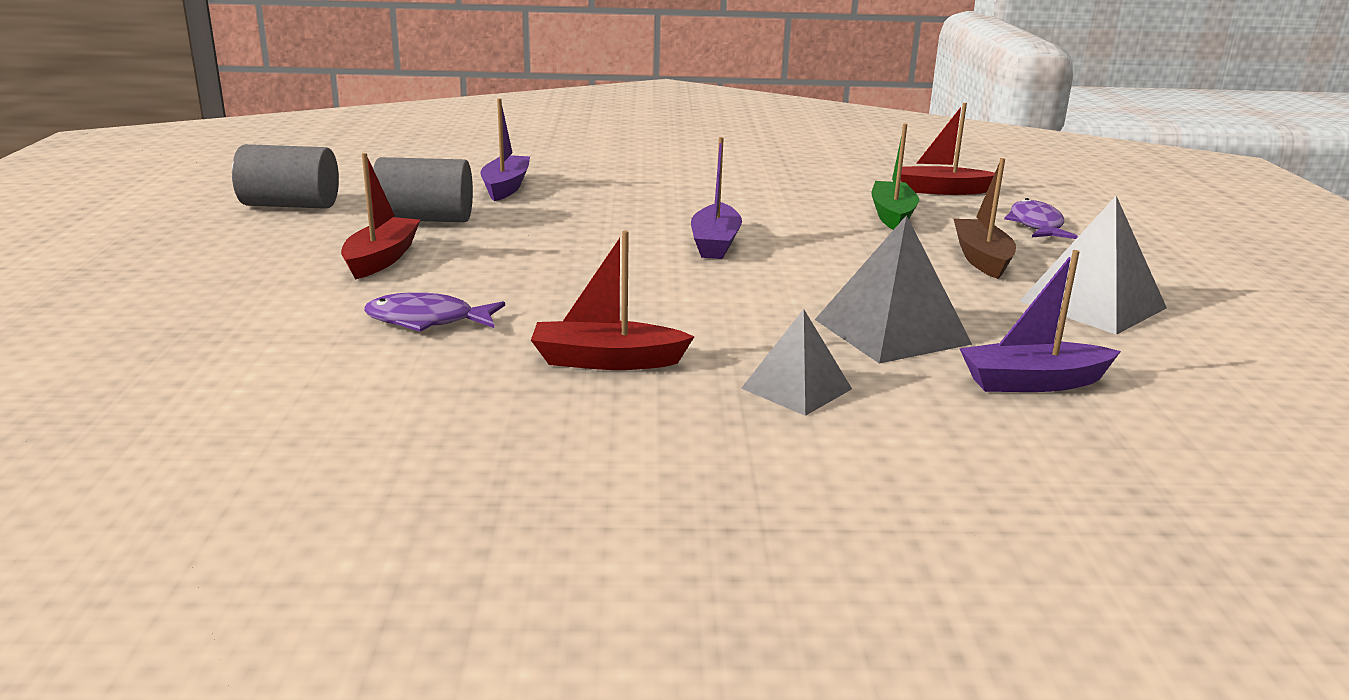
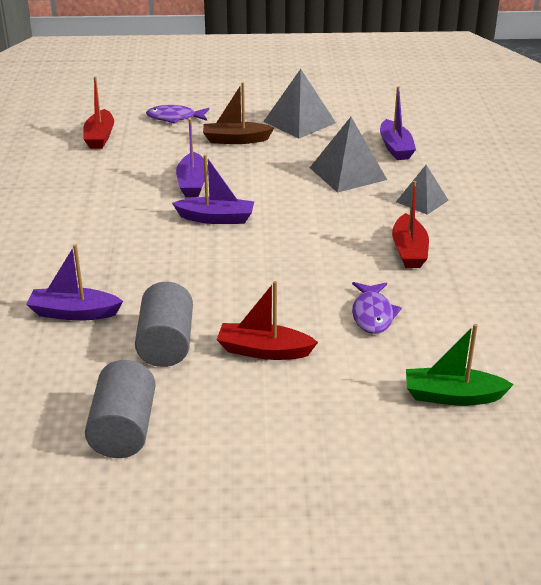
camera: 90 degrees left, 10 degrees up
green boat [871,124,919,230] -> green boat moved to [406,324,514,406]
none -> purple boat [176,119,208,197]

